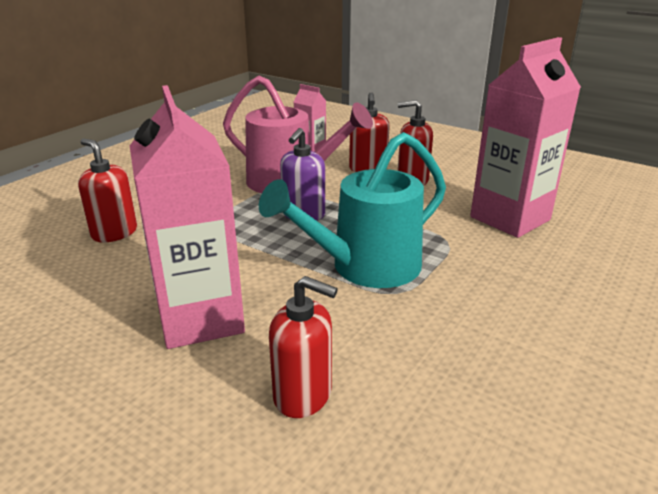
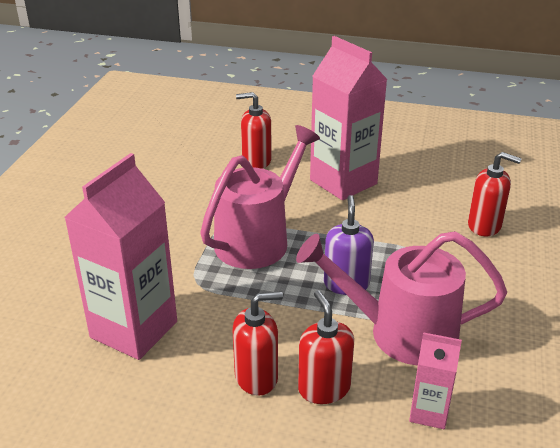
camera: 160 degrees right, 5 degrees up
turquoise watering can [259,132,446,288] -> pink watering can [200,125,320,269]

